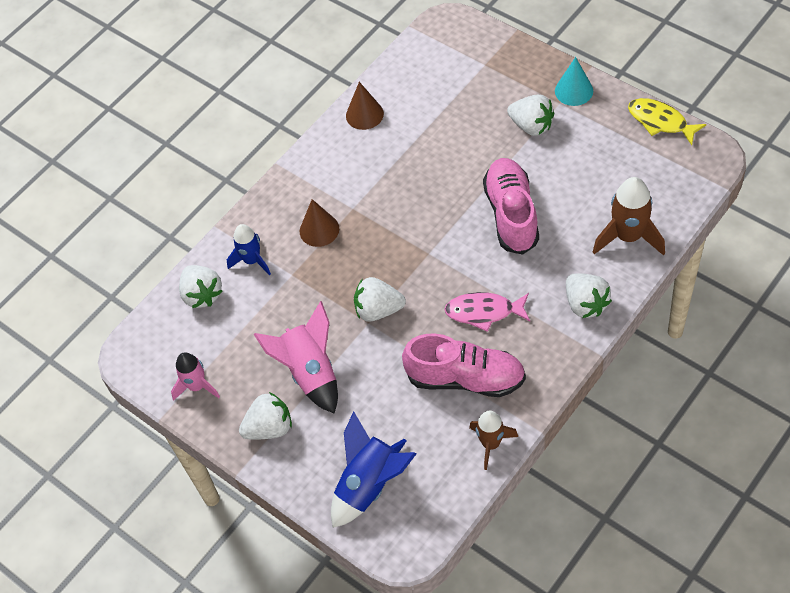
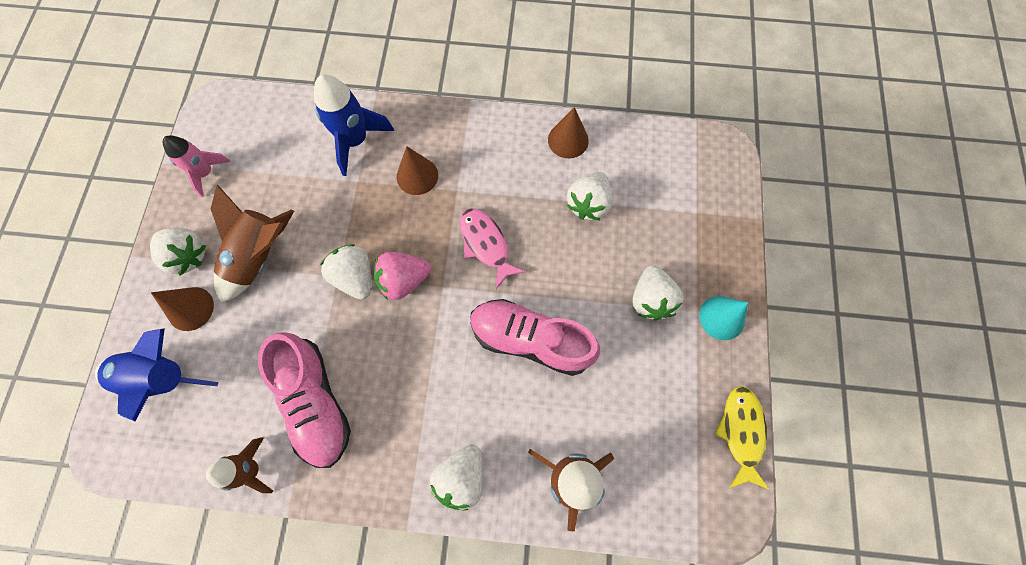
camera: 50 degrees right, 15 degrees up
white strawberry [179,265,222,308] -> white strawberry moved to [567,172,613,220]
blue rocket [227,224,271,275] -> blue rocket [314,74,394,176], size x1.53
pink rocket [254,301,338,414] -> brown rocket [211,185,294,303]
pink fish [444,292,530,332] -> pink fish moved to [460,208,525,289]
pink shoe [483,158,539,255] -> pink shoe turned 120 degrees counterclockwise [470,299,600,376]
none -> brown cone [151,287,214,331]
none -> pink strawberry [374,252,431,300]

